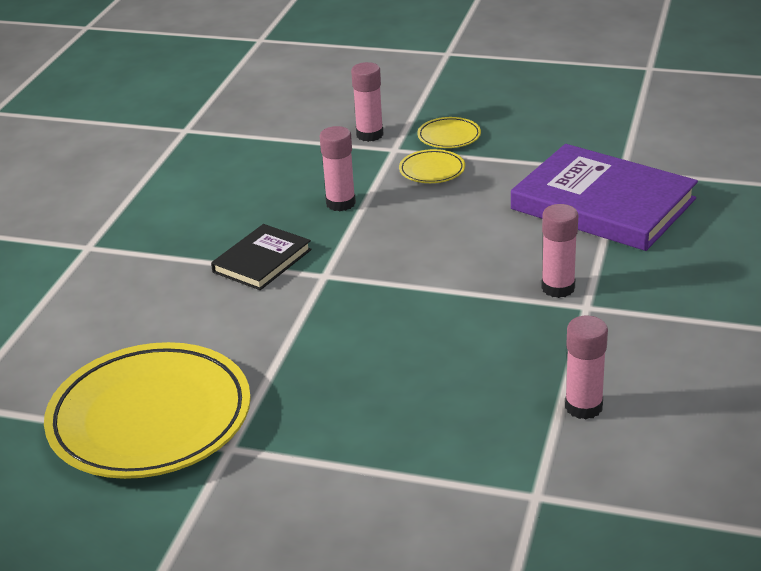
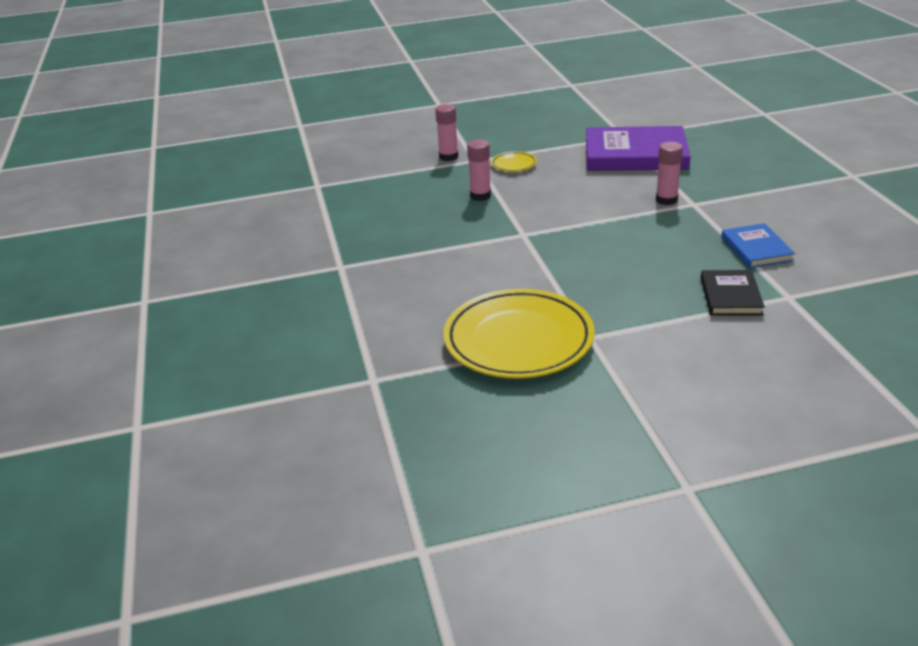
camera: 30 degrees left, 0 degrees up
black book [211,224,312,290] -> black book moved to [701,270,765,316]
yellow plate [417,117,481,148] -> none
pink glue stick [565,315,608,419] -> blue book [721,223,795,268]

